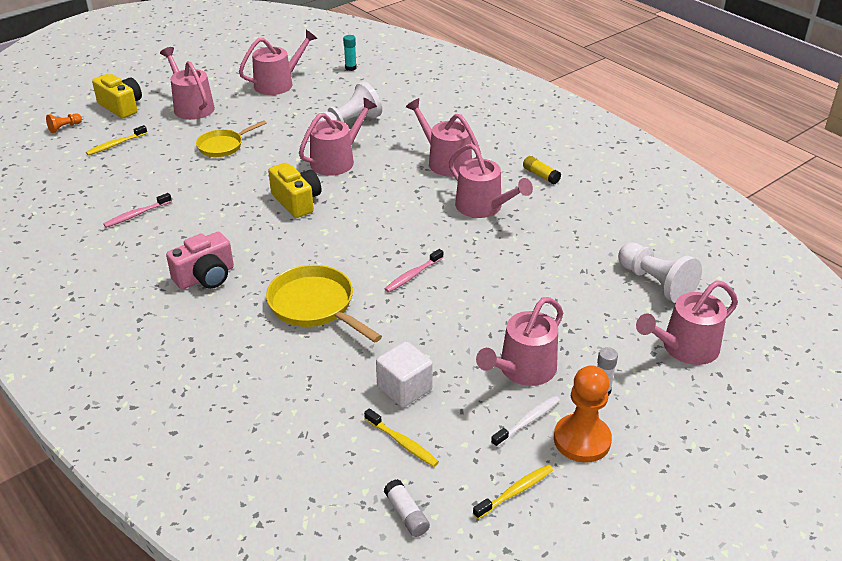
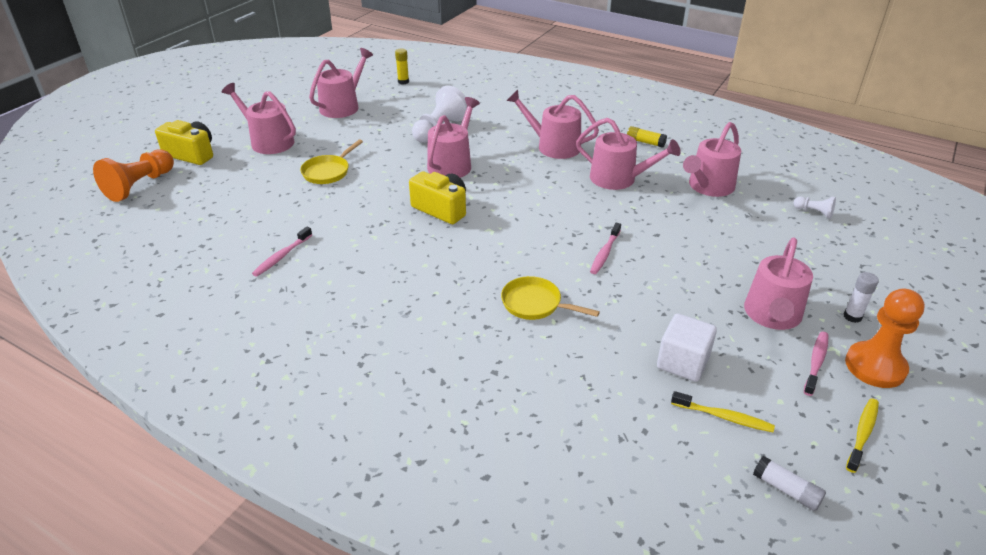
camera: 20 degrees left, 0 degrees up
orange pawn [46,113,82,133] -> orange pawn [93,149,174,202], size x2.05
yellow toothbrush [86,125,147,155] -> none
pink camera [166,231,234,289] -> none
yellow pan [266,265,382,343] -> yellow pan [501,276,600,320], size x0.65
turquoise glue stick [343,35,357,71] -> yellow glue stick [395,48,409,85]
white toothbrush [491,396,560,448] -> pink toothbrush [804,332,829,396]
white pawn [618,242,702,303] -> white pawn [793,197,836,219], size x0.49
pink watering can [636,280,738,365] -> pink watering can moved to [683,122,741,197]

